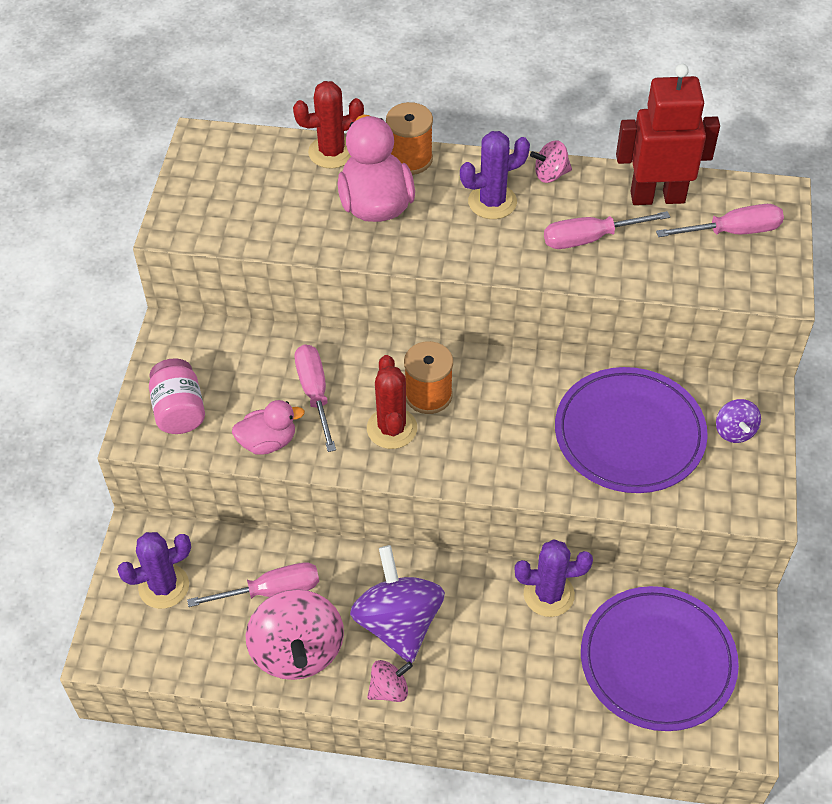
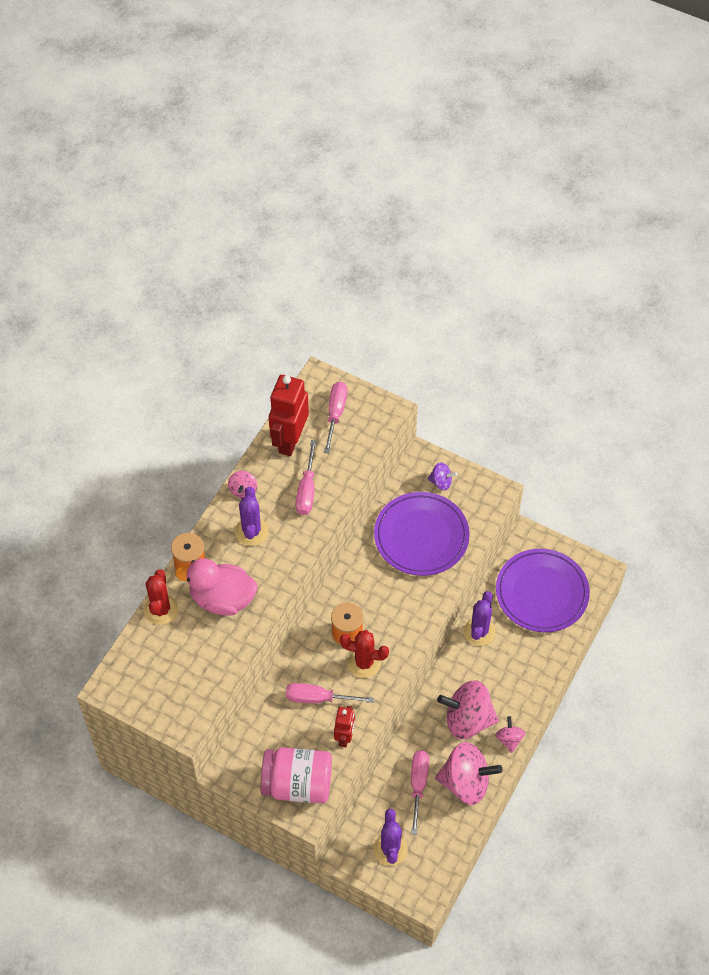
camera: 70 degrees left, 5 degrees up
pink jar [149,358,205,434] -> pink jar [261,747,332,804], size x1.51
pink duck [232,400,305,455] -> red robot [334,706,355,747]
purple spinning top [350,545,445,663] -> pink spinning top [437,680,499,739]

